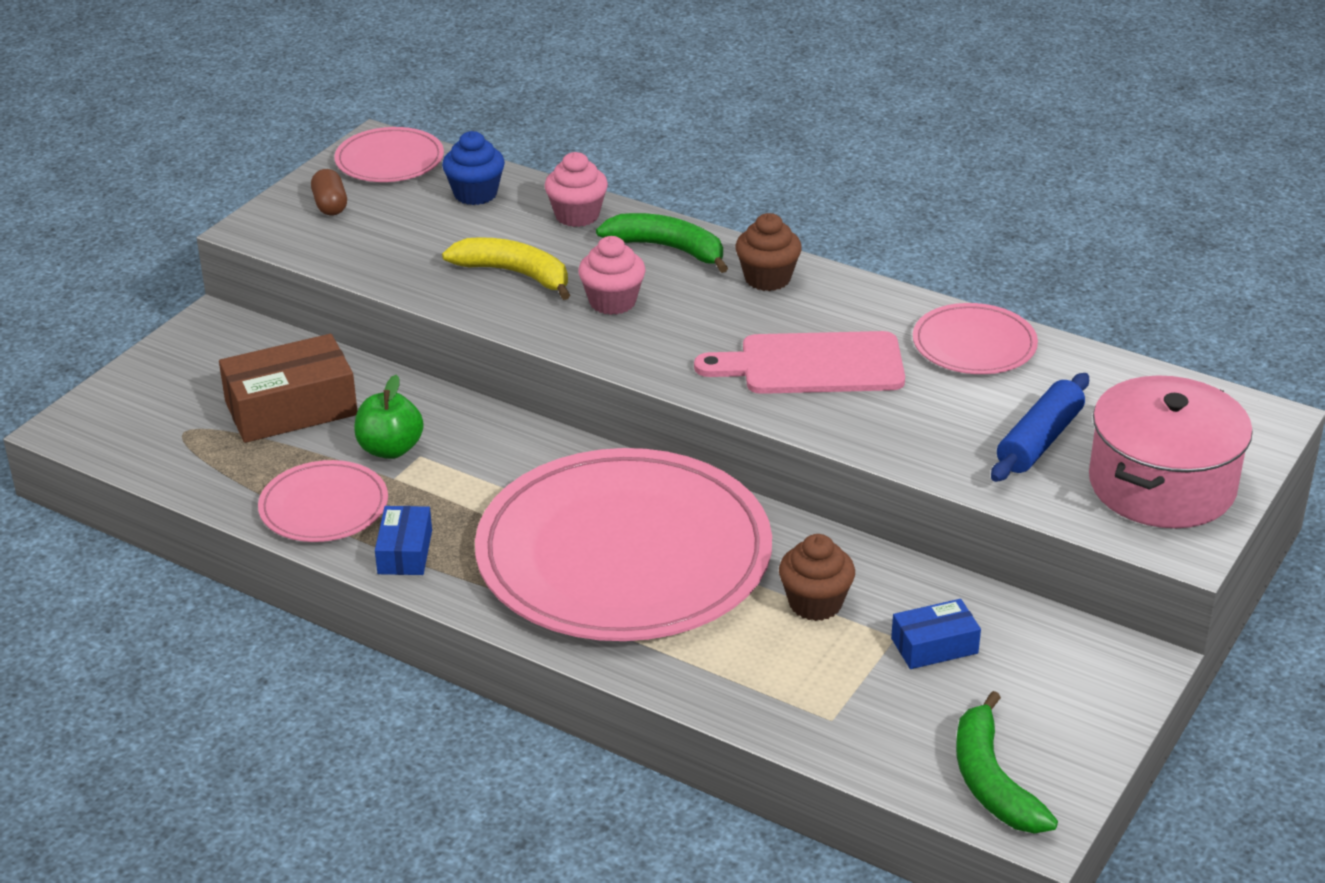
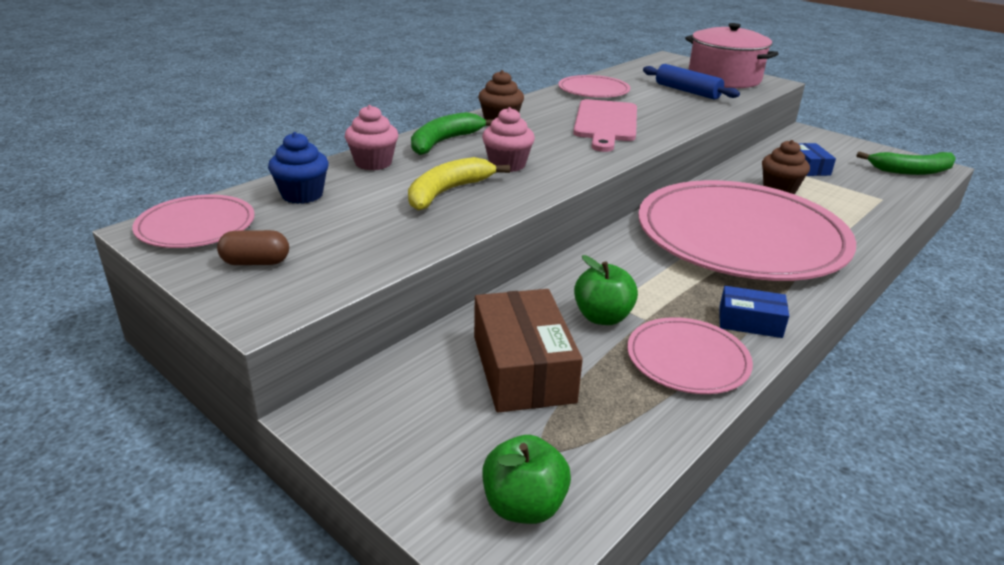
camera: 80 degrees left, 5 degrees down
none -> green apple [482,435,571,524]

